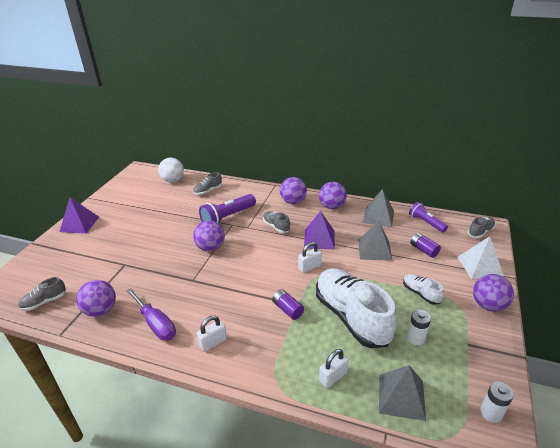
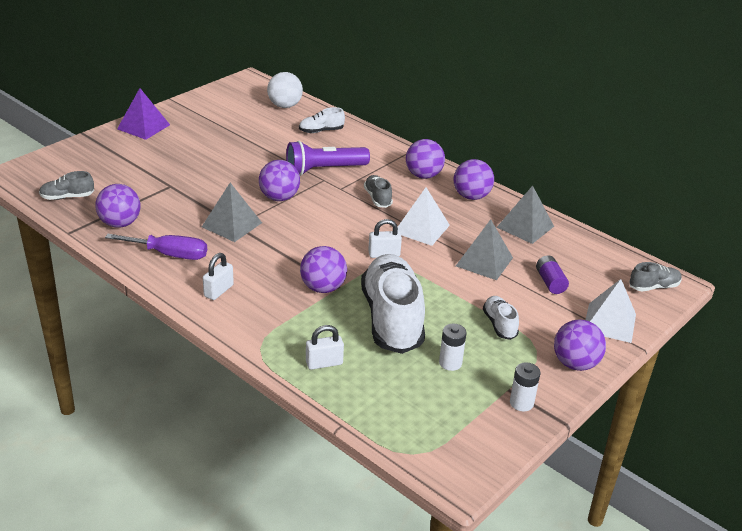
camera: 20 degrees right, 0 degrees up
purple screwdriver [126,288,176,341] -> purple screwdriver turned 60 degrees counterclockwise [105,234,207,260]
grey shoe [193,172,222,195] -> white shoe [299,107,345,133]
white padlock [197,316,227,352] -> white padlock turned 45 degrees counterclockwise [203,253,234,300]
purple battery [272,289,304,320] -> purple ball [300,246,347,293]
purple pyramid [304,211,335,250] -> white pyramid [397,188,450,246]
grey pyramid [379,365,426,421] -> grey pyramid moved to [202,183,262,242]
purple flashlight [409,202,448,233] -> none
white battery [480,382,514,423] -> white battery moved to [510,362,540,411]

